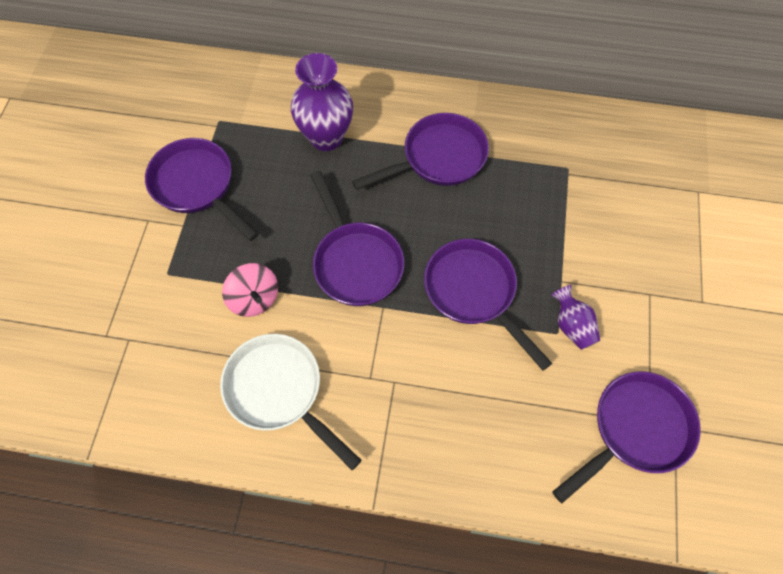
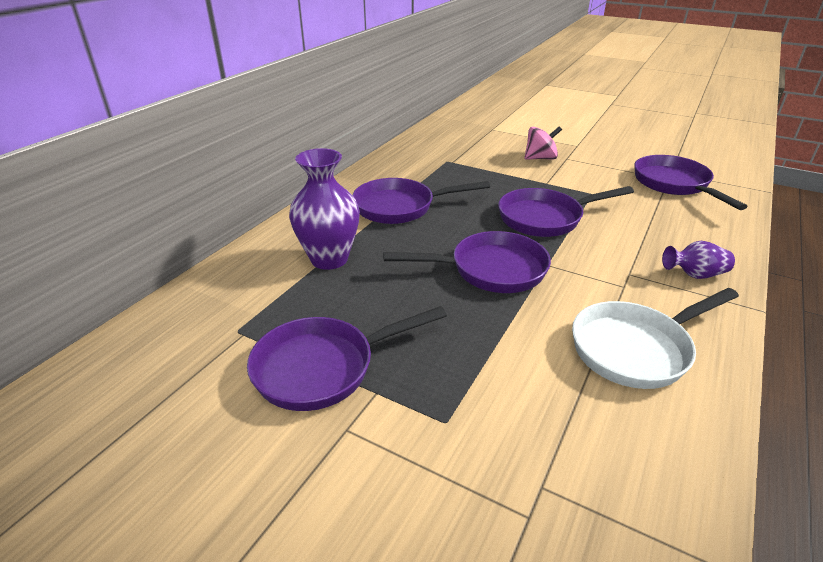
camera: 70 degrees left, 30 degrees down
pink spinning top [222,263,278,317] -> pink spinning top moved to [524,126,562,160]
purple pan [352,113,489,190] -> purple pan turned 90 degrees counterclockwise [352,178,490,224]
purple vase [551,285,600,350] -> purple vase moved to [662,241,735,279]

